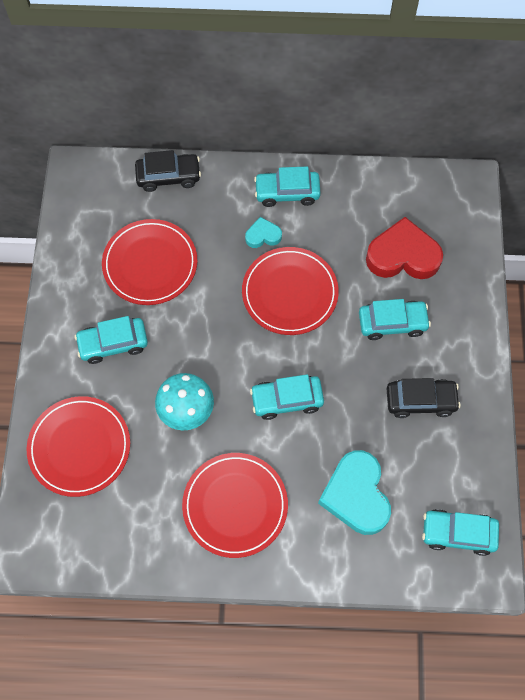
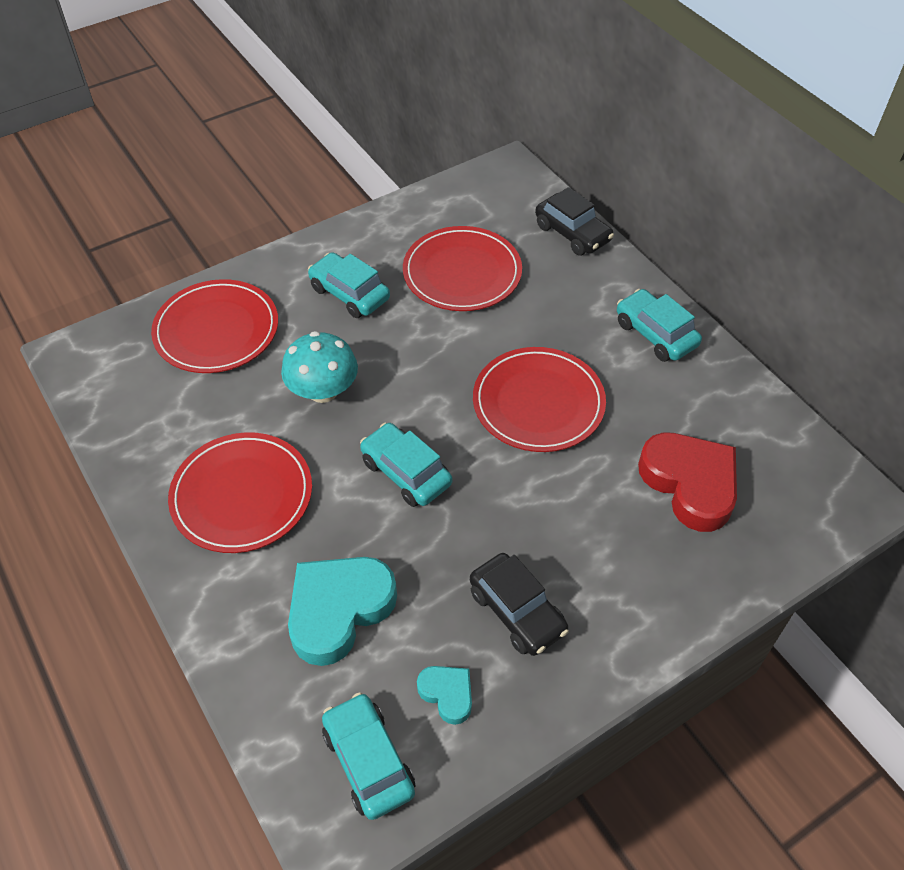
camera: 55 degrees right, 15 degrees down
turquoise heart [245,217,282,248] -> turquoise heart moved to [417,666,472,725]
turquoise car [359,299,431,340] -> none

